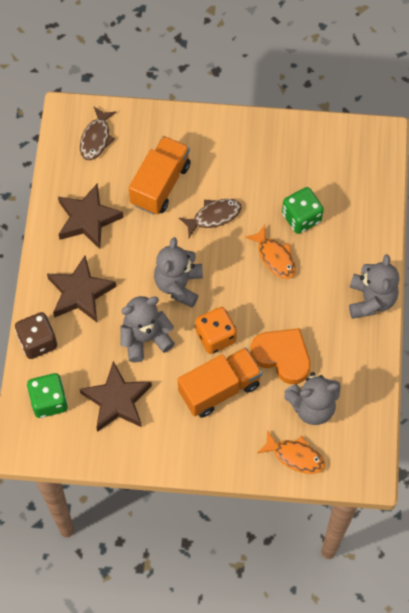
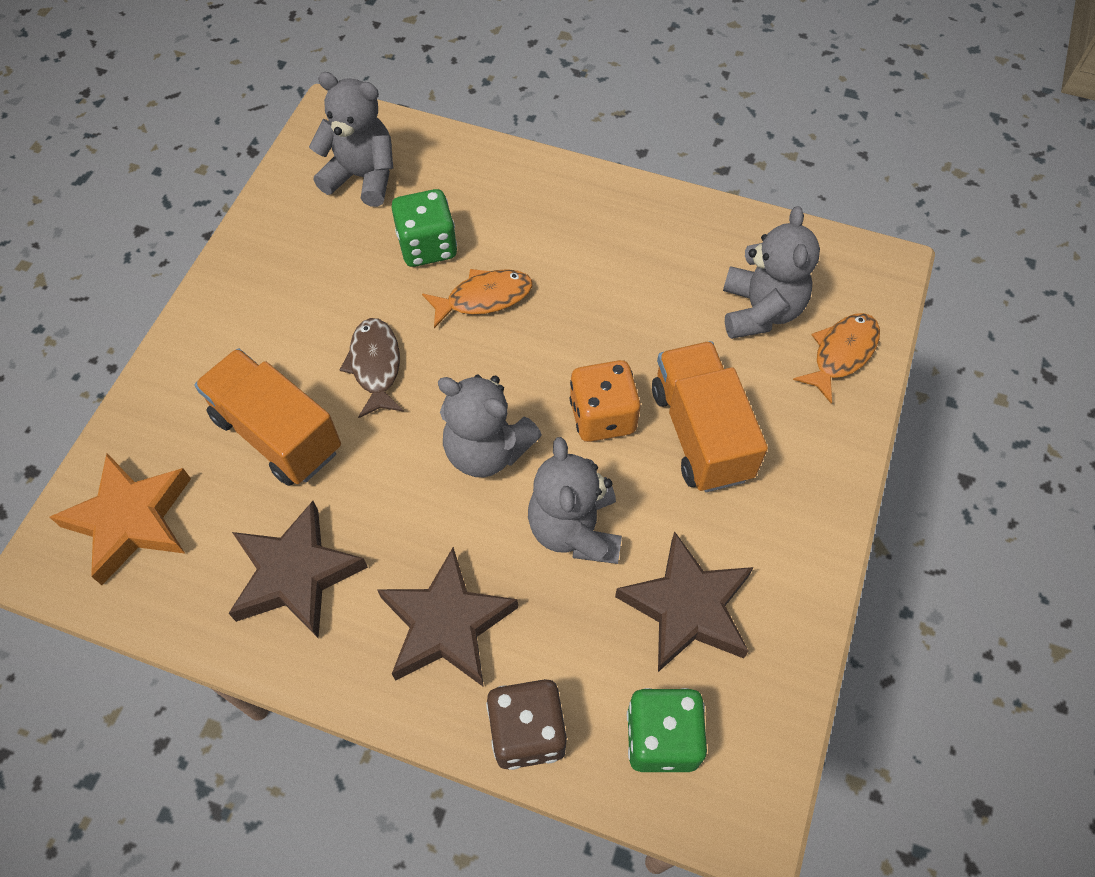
camera: 75 degrees left, 5 degrees down
brown fish [80,107,116,160] -> orange star [50,453,191,585]
orange heart [250,328,310,384] -> none
grey teddy bear [349,254,399,319] -> grey teddy bear moved to [309,72,393,207]

